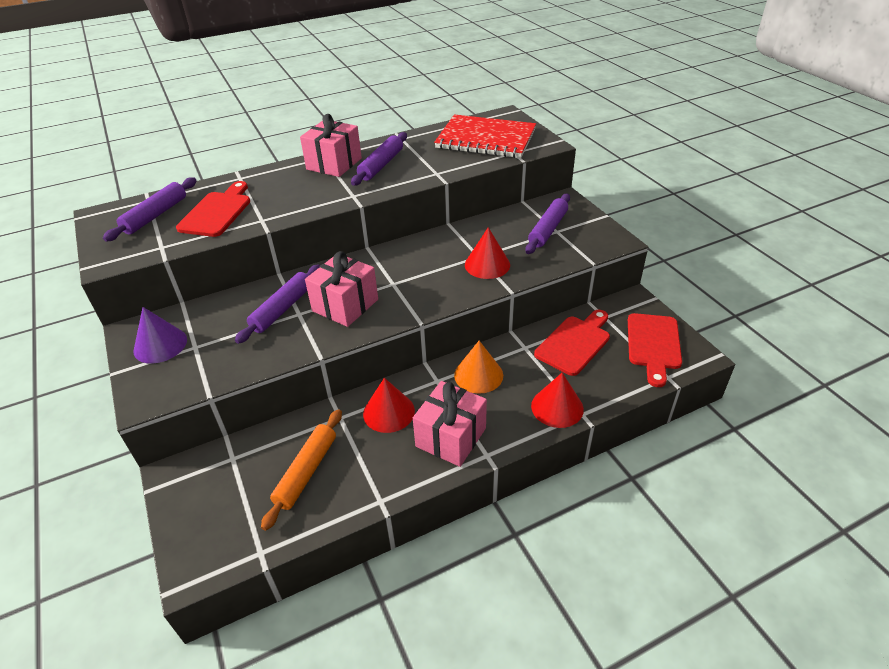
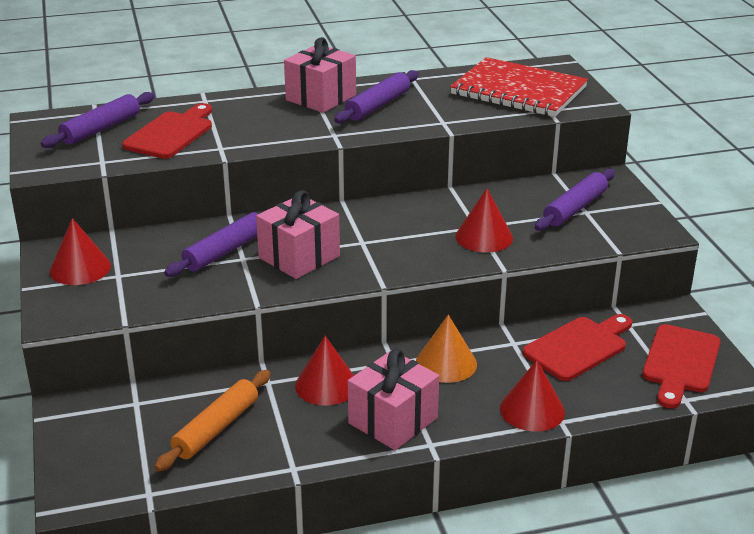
camera: 10 degrees right, 10 degrees down
purple cone [133,307,187,363] -> red cone [50,218,111,285]

